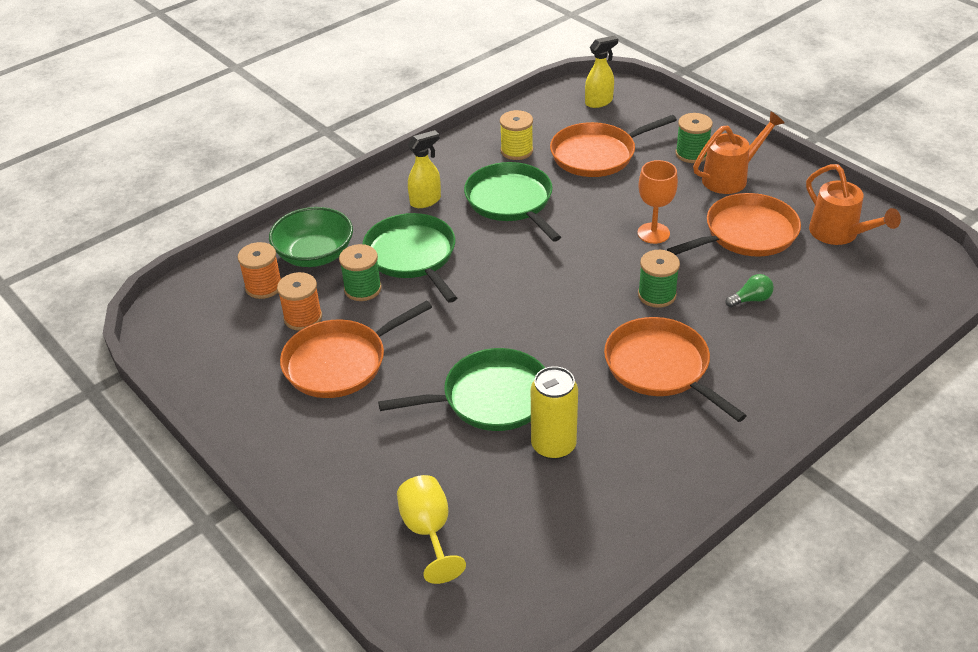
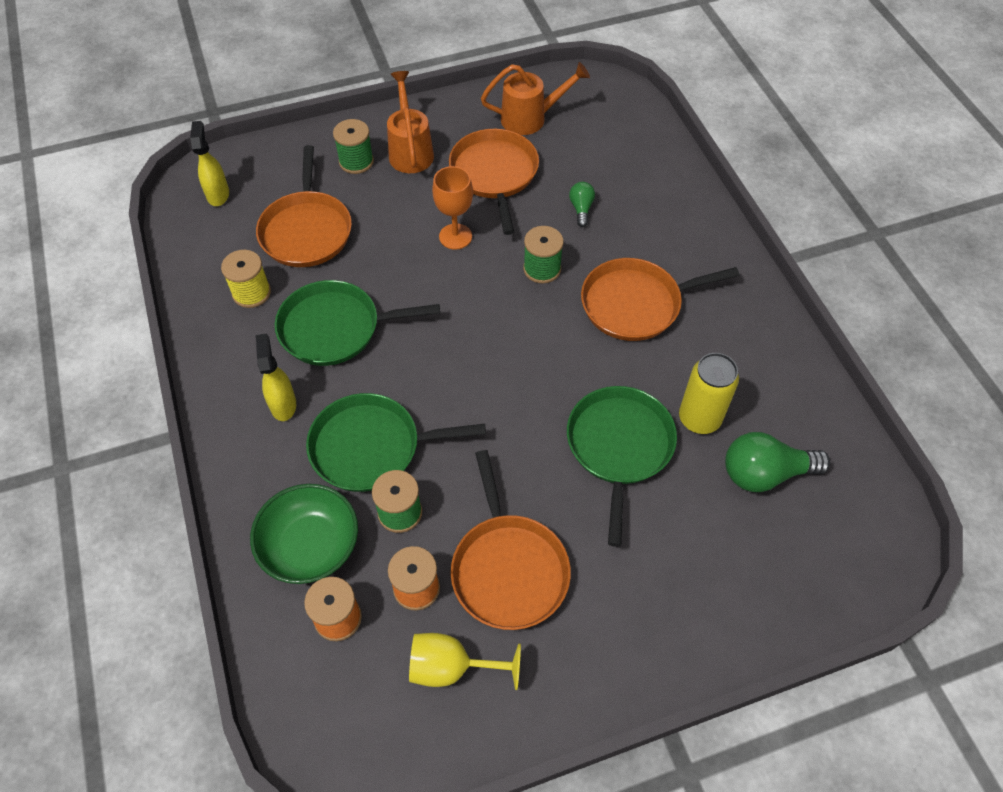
camera: 70 degrees left, 15 degrees up
yellow goblet [397,475,466,584] -> yellow goblet moved to [409,633,521,690]
none -> green light bulb [725,432,830,492]

